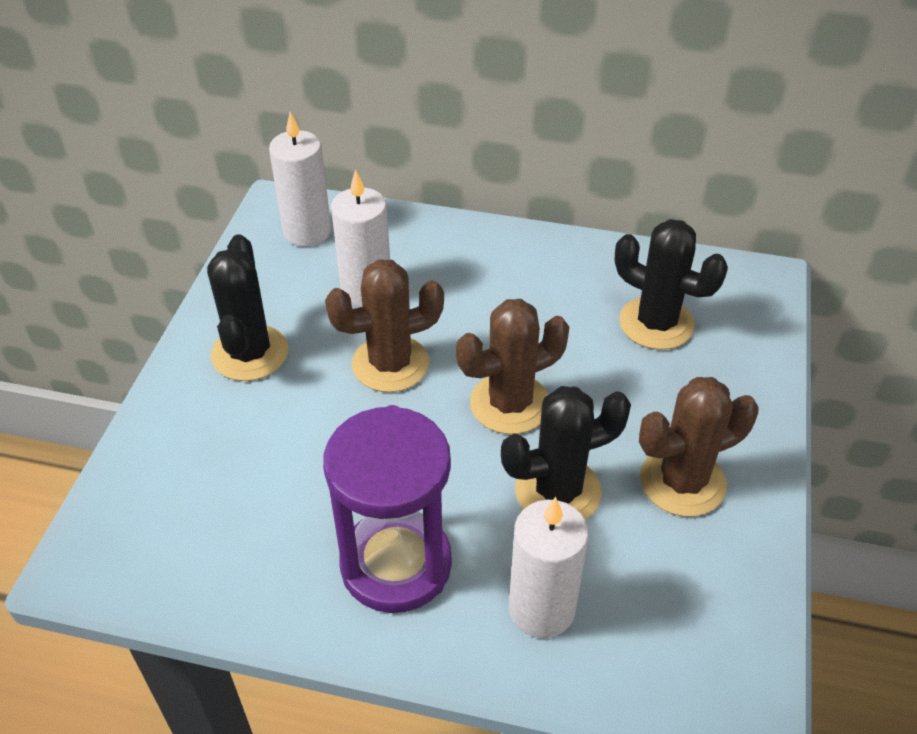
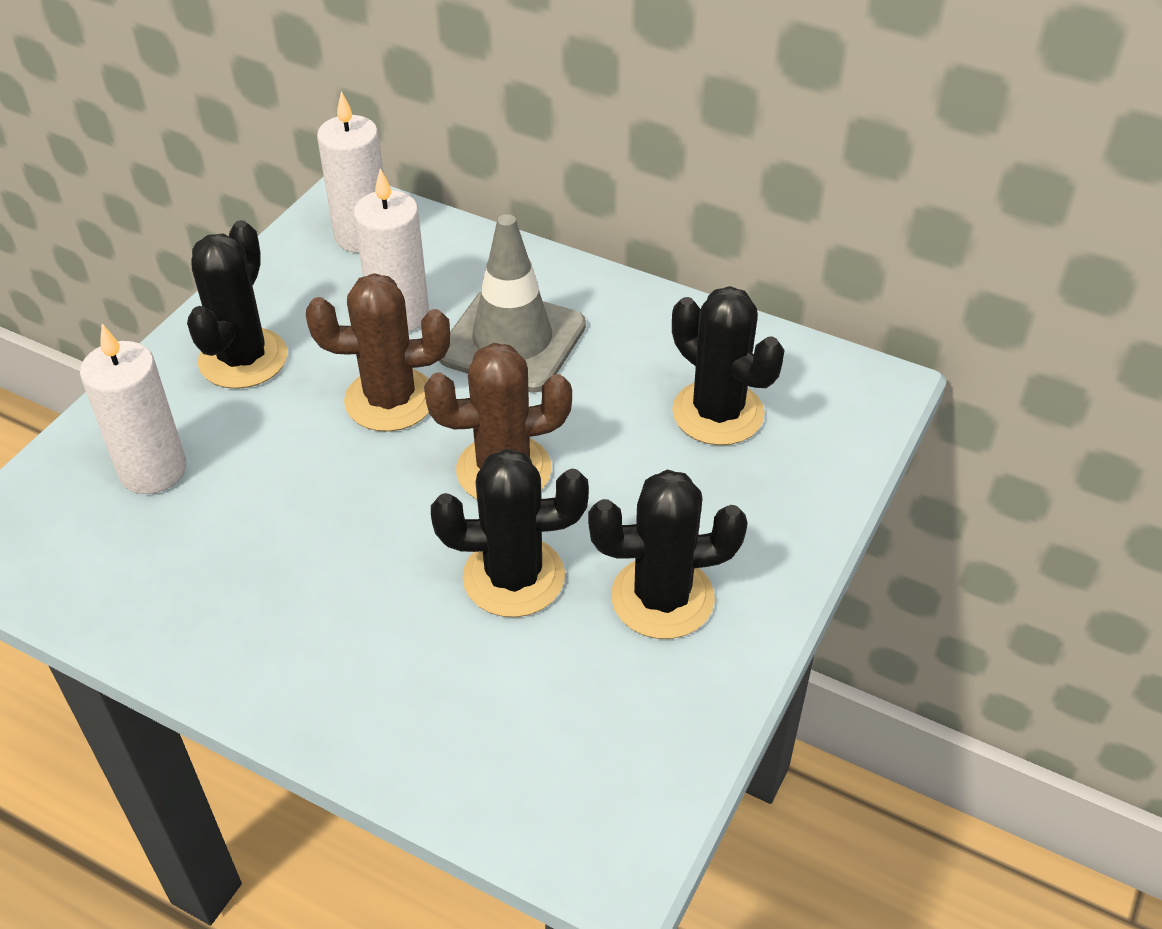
camera: 15 degrees right, 0 degrees up
purple hourglass [323,405,452,613] -> none
white candle [509,497,588,638] -> white candle moved to [80,324,186,494]
brown cactus [639,377,759,517] -> black cactus [588,470,748,639]
none -> grey traffic cone [439,214,586,393]

